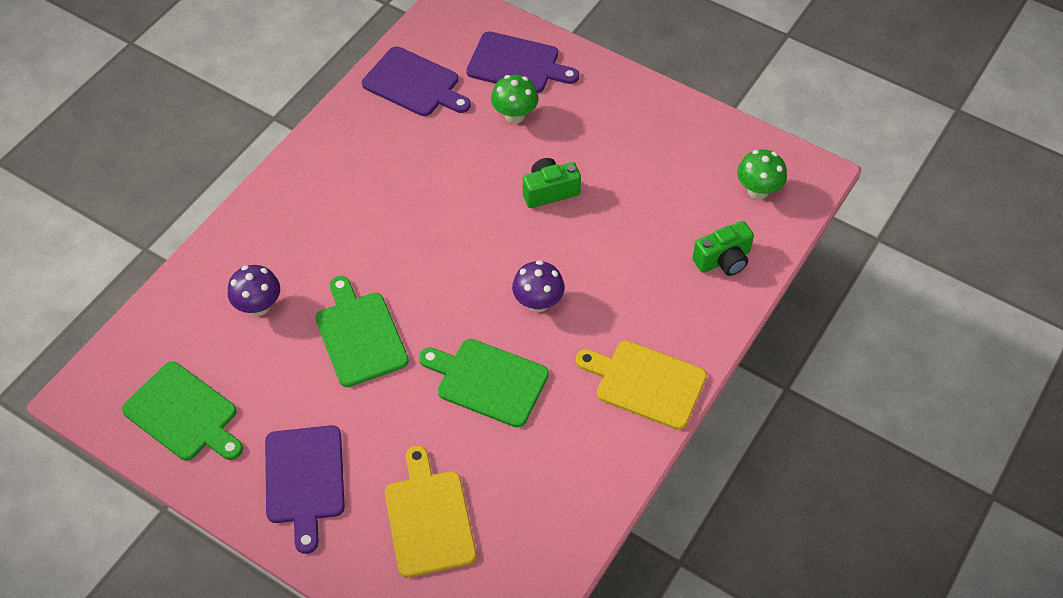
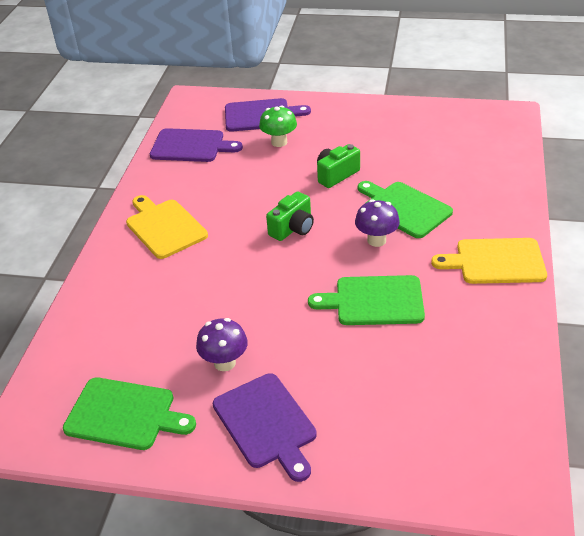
camera: 20 degrees left, 15 degrees down
purple mushroom [228,265,280,316] -> purple mushroom moved to [196,318,248,371]
green cutting board [315,276,409,387] -> green cutting board moved to [358,181,453,238]
yellow cutting board [385,446,476,577] -> yellow cutting board moved to [126,195,208,259]
green camera [692,221,754,276] -> green camera moved to [266,191,314,241]
green mushroom [737,149,787,199] -> none

